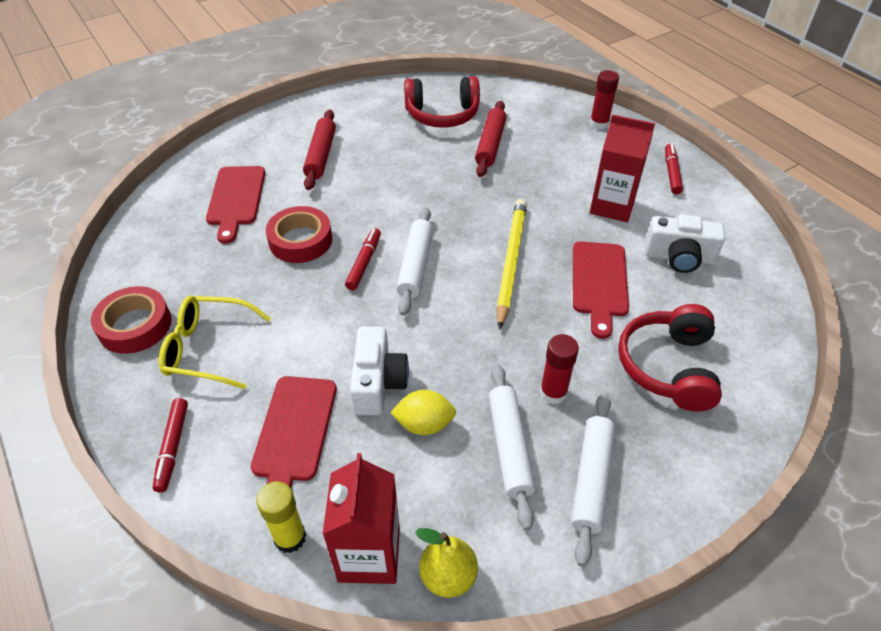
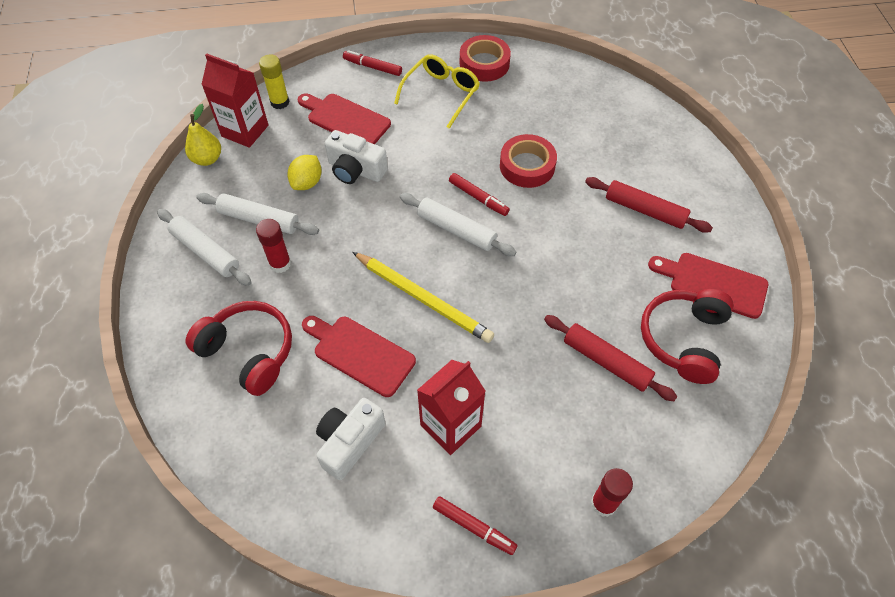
camera: 115 degrees right, 10 degrees up
red cutting board [206,166,265,244] -> red cutting board moved to [648,253,768,319]

